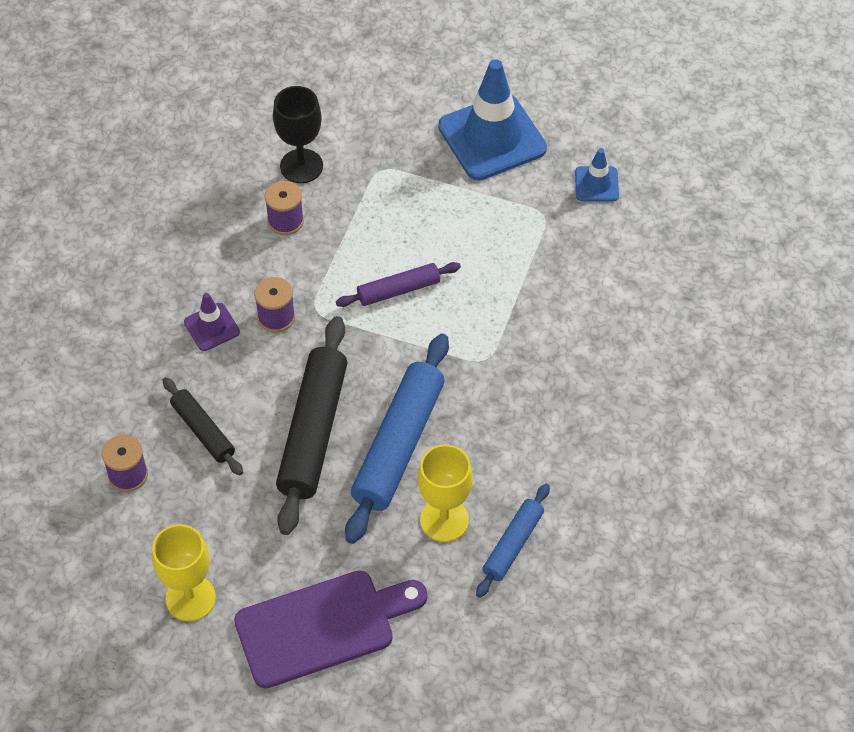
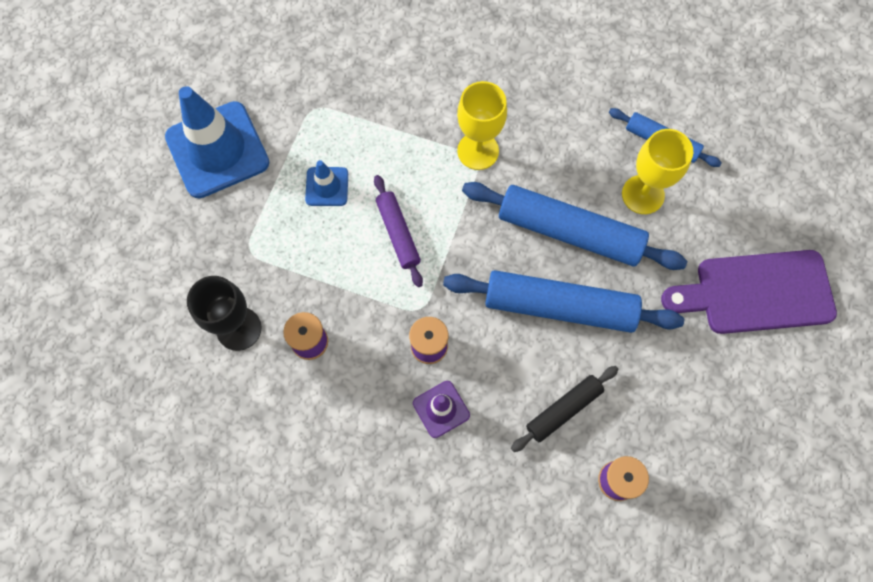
camera: 90 degrees left, 15 degrees up
yellow goblet [152,524,216,622] -> yellow goblet moved to [457,81,507,170]
purple cutting board [234,571,428,688] -> purple cutting board turned 75 degrees counterclockwise [661,250,837,334]
black rolling pin [276,316,348,535] -> blue rolling pin [443,270,684,333]
blue traffic cone [575,148,619,201] -> blue traffic cone moved to [305,160,348,206]

